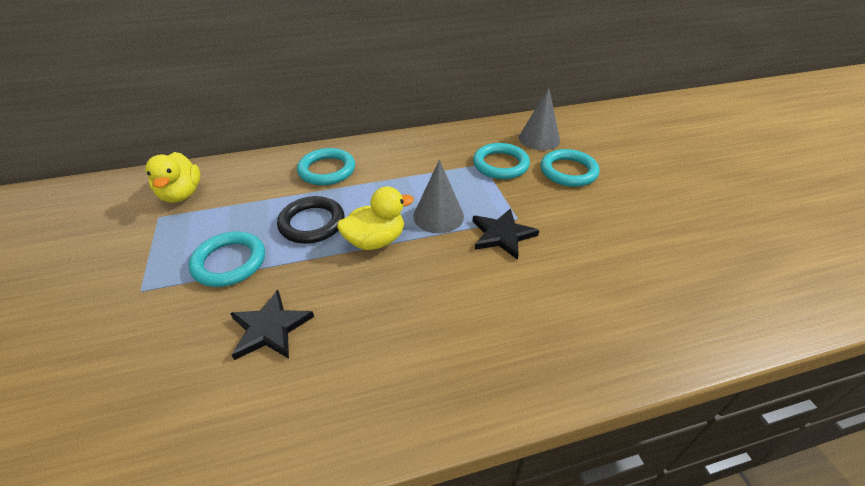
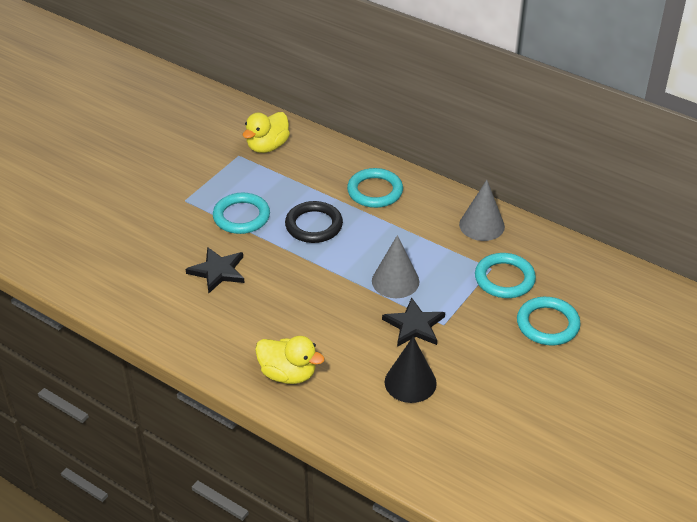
camera: 50 degrees right, 0 degrees up
yellow duck [337,187,414,250] -> yellow duck moved to [255,336,325,384]
grey cone [519,88,560,150] -> grey cone moved to [459,180,505,241]
none -> black cone [385,336,437,403]

